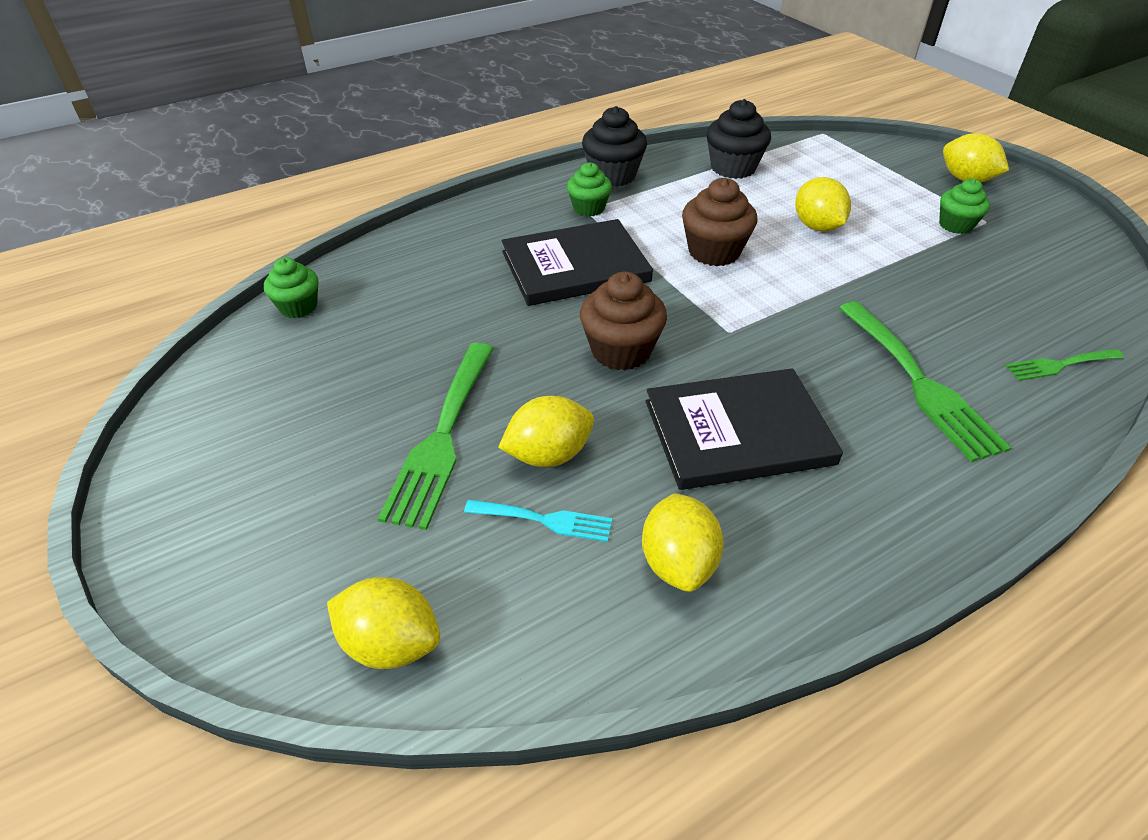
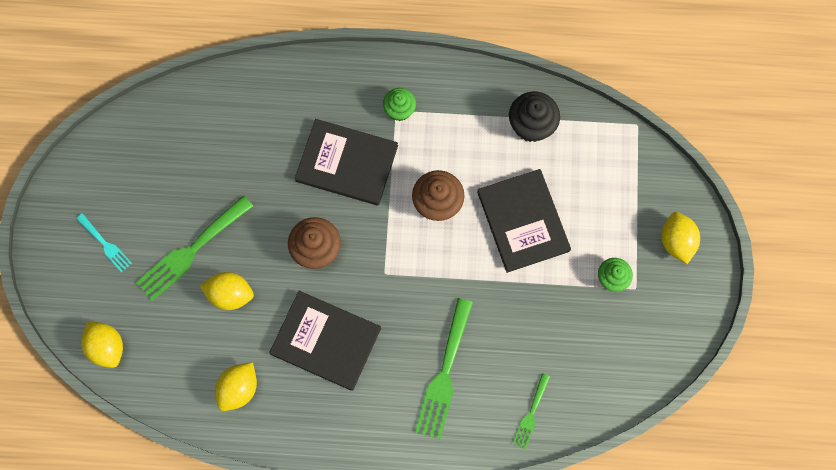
camera: 35 degrees right, 30 degrees up
green cupcake [264,257,318,318] -> none
turquoise fork [464,500,612,542] -> turquoise fork moved to [76,213,132,272]
black cupcake [582,106,647,187] -> none
yellow lemon [795,177,851,232] -> black book [477,169,571,273]
green fork [1005,349,1124,381] -> green fork turned 90 degrees counterclockwise [513,373,550,449]

